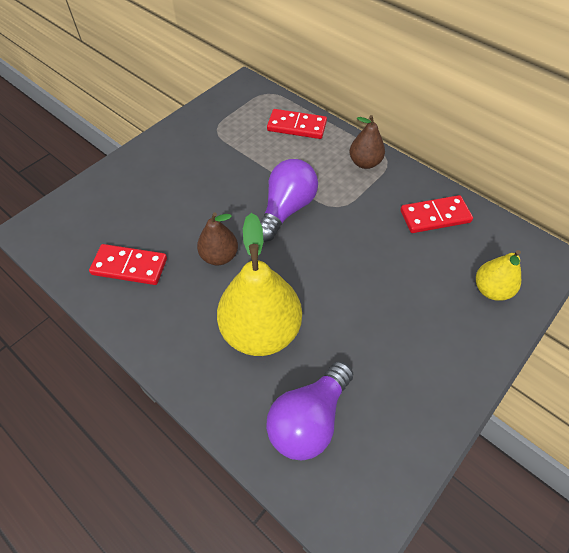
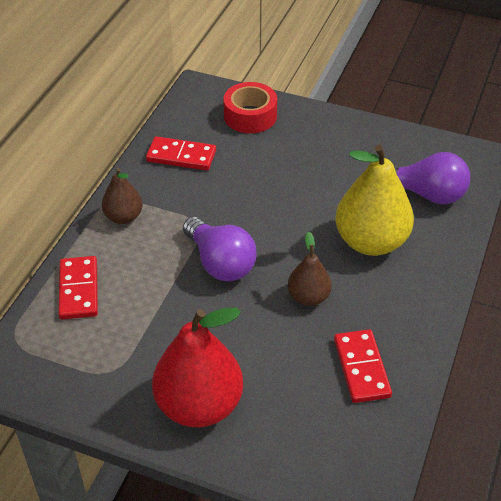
camera: 110 degrees left, 10 degrees down
purple light bulb [260,159,318,241] -> purple light bulb turned 135 degrees counterclockwise [183,217,257,281]
red domino [400,195,473,233] -> red domino turned 45 degrees counterclockwise [146,136,216,170]
yellow pear [476,250,521,301] -> red tape [223,82,277,133]
none -> red pear [152,308,243,427]

